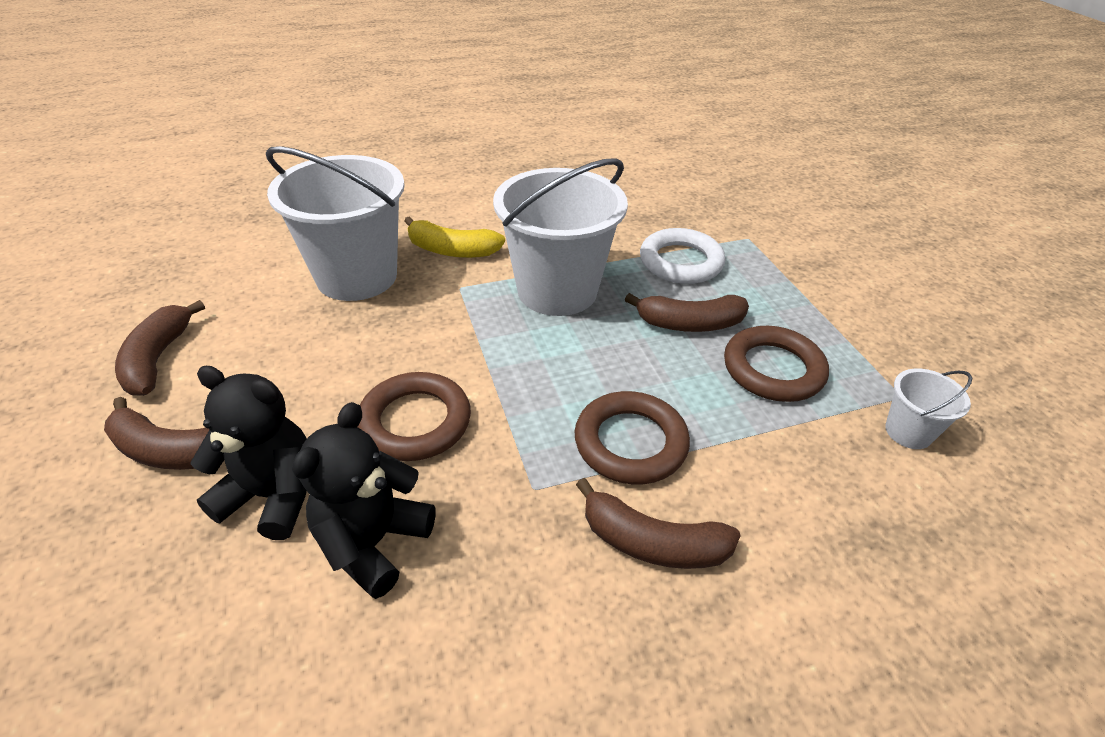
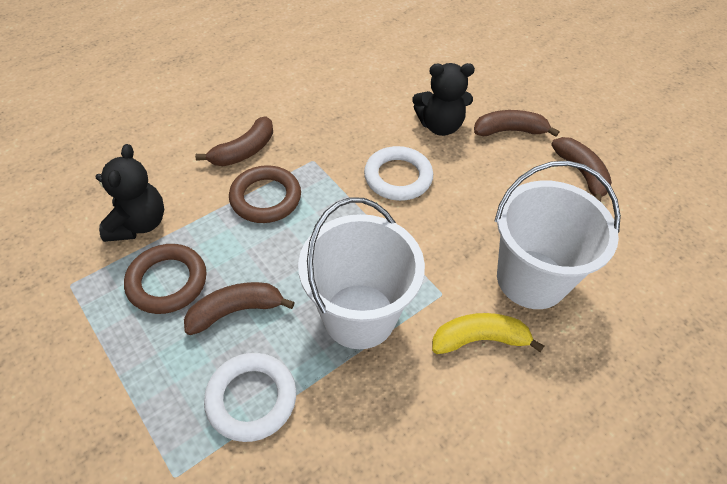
camera: 160 degrees right, 10 degrees up
black teddy bear [292,402,436,599] -> black teddy bear moved to [95,144,164,242]
brown ring [358,372,471,461] -> white ring [364,146,433,201]
brown banana [576,478,741,569] -> brown banana turned 135 degrees clockwise [195,116,273,166]
white bucket [885,369,972,449] -> none

